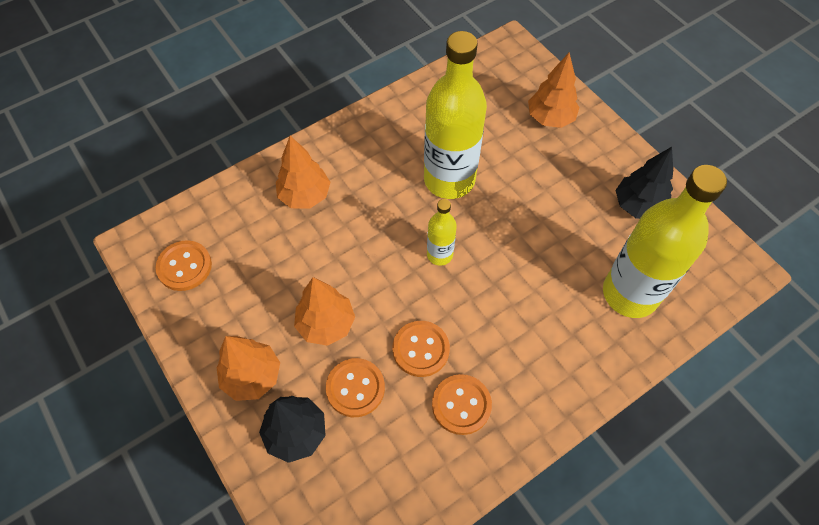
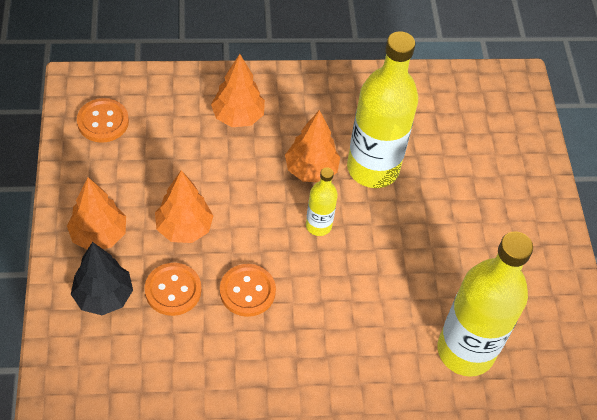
camera: 25 degrees right, 5 degrees down
orange button [432,374,492,435] -> none
orange tree [528,53,580,128] -> orange tree moved to [285,110,340,182]
black tree [615,147,673,219] -> none

